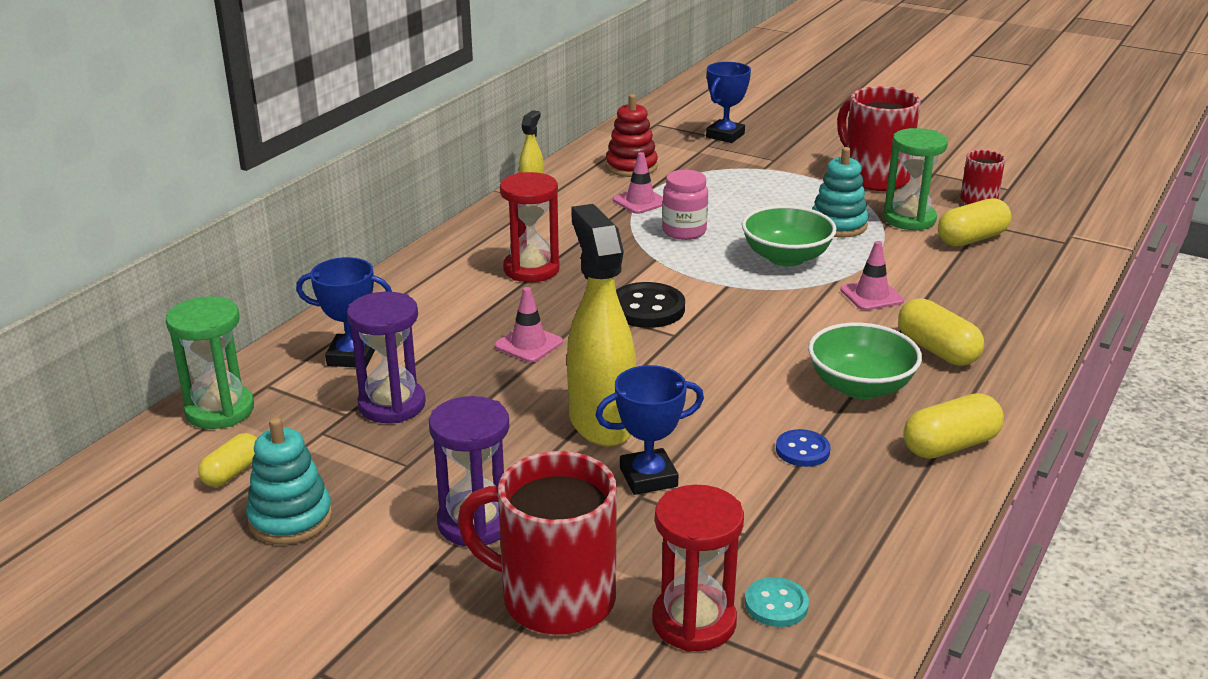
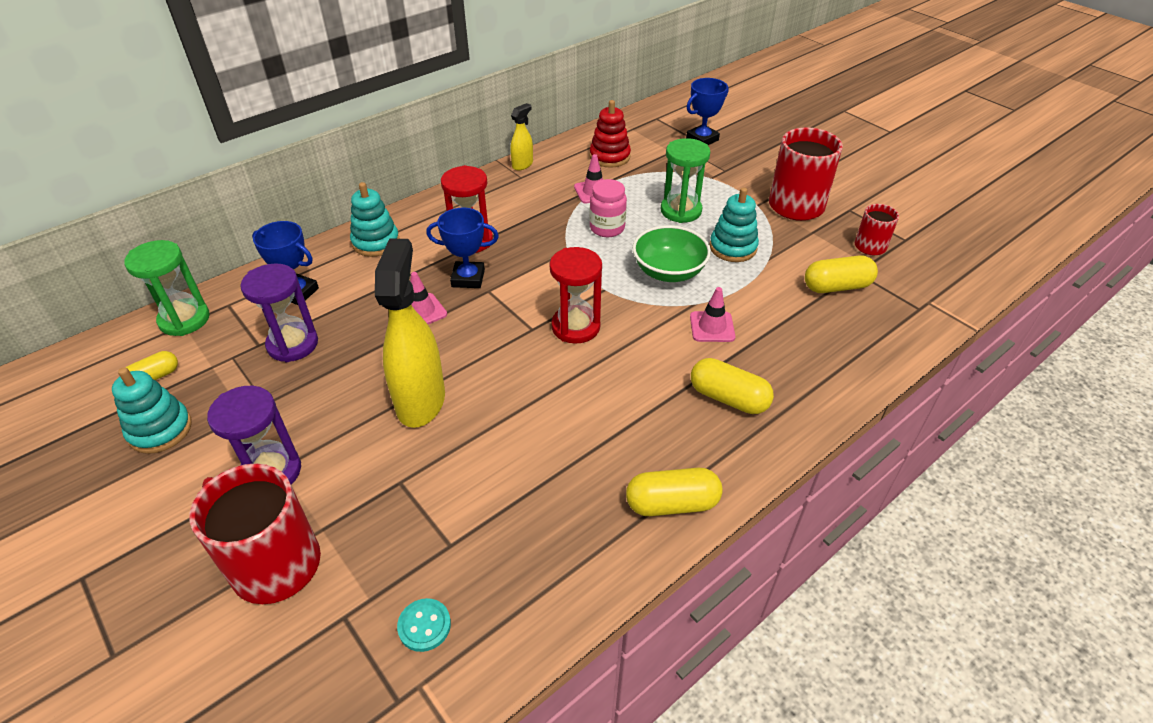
camera: 20 degrees right, 15 degrees up
blue trophy [595,365,704,495] -> blue trophy moved to [426,208,499,288]
black button [616,282,685,328] -> none
red hourglass [652,485,744,652] -> red hourglass moved to [549,247,602,344]
blue button [776,429,830,467] -> none
green bowl [808,323,922,399] -> none
green hourglass [883,128,948,231] -> green hourglass moved to [661,138,710,223]
yellow capsule [898,298,984,366] -> yellow capsule turned 45 degrees counterclockwise [691,358,774,414]
none -> turquoise stacking toy [350,182,400,257]

